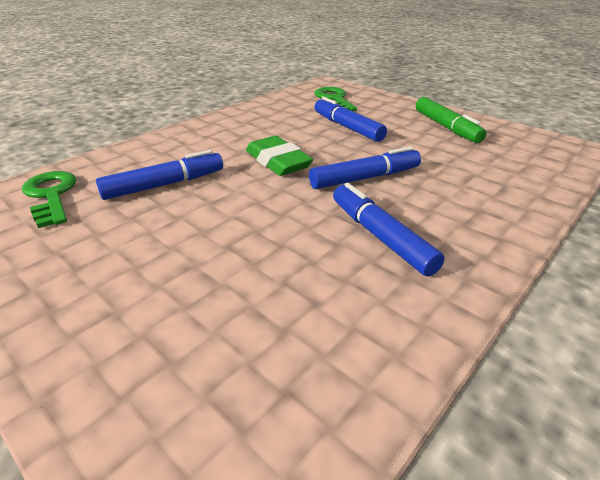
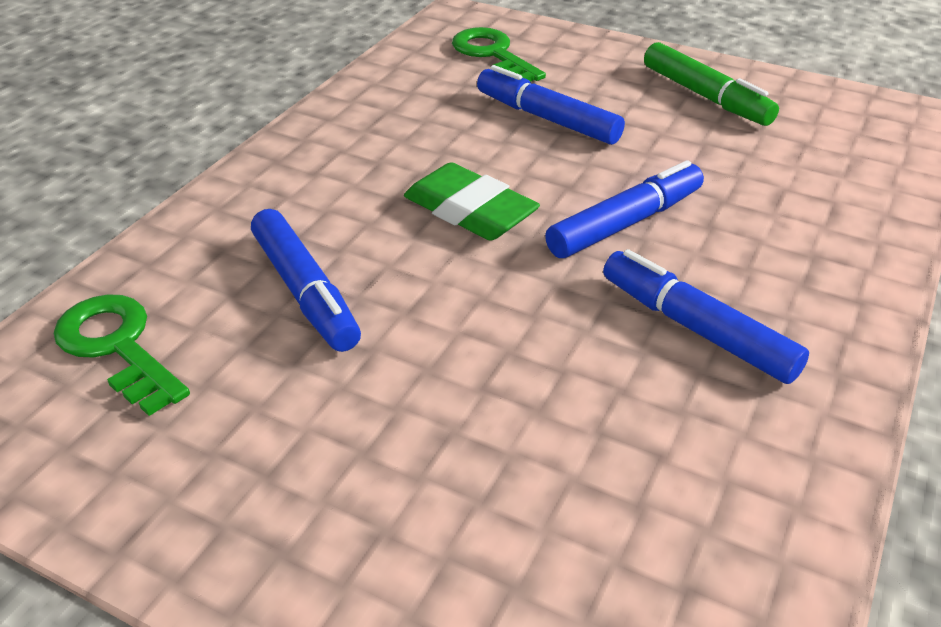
camera: 15 degrees left, 5 degrees up
blue marker [96,150,223,200] -> blue marker turned 105 degrees clockwise [251,209,361,352]

